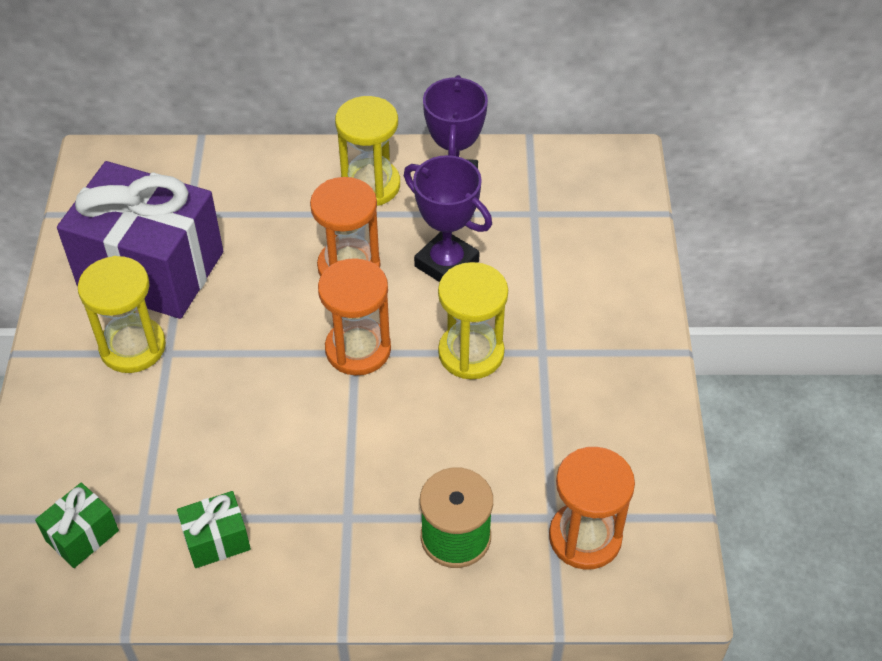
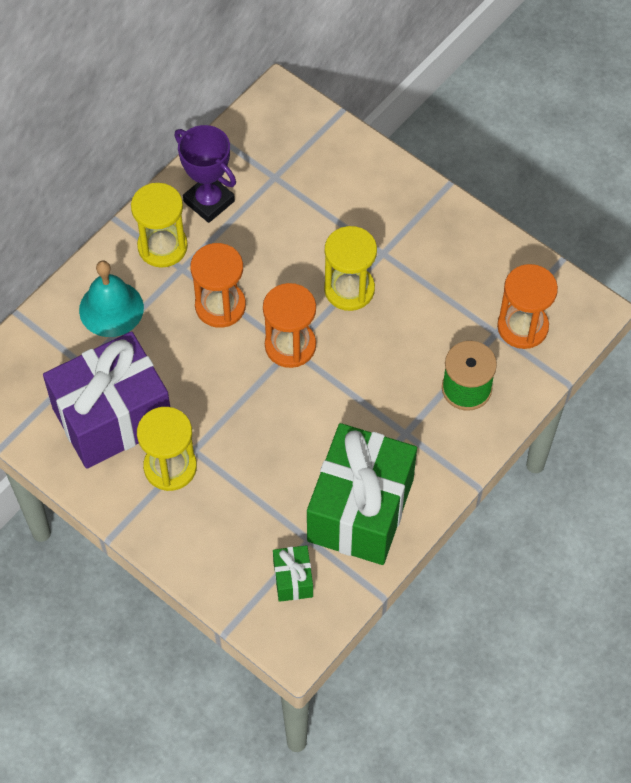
camera: 50 degrees left, 10 degrees up
green gift [177,491,251,568] -> green gift [307,423,417,565], size x2.36
purple trophy [404,155,492,282] -> none
none -> turquoise bell [79,260,144,337]

